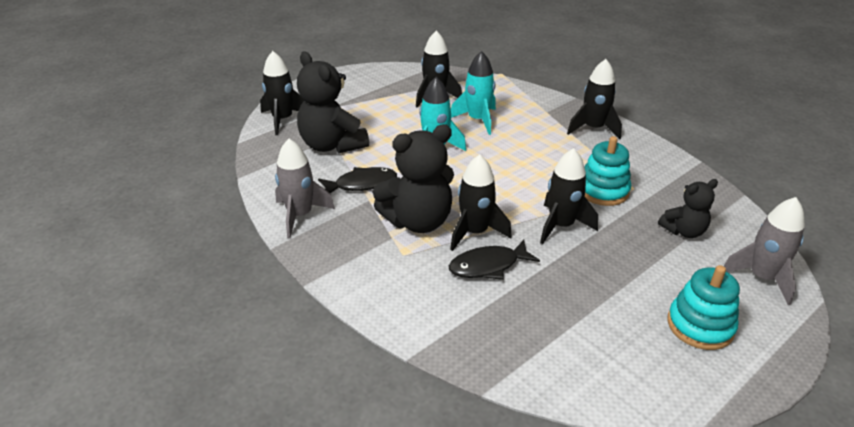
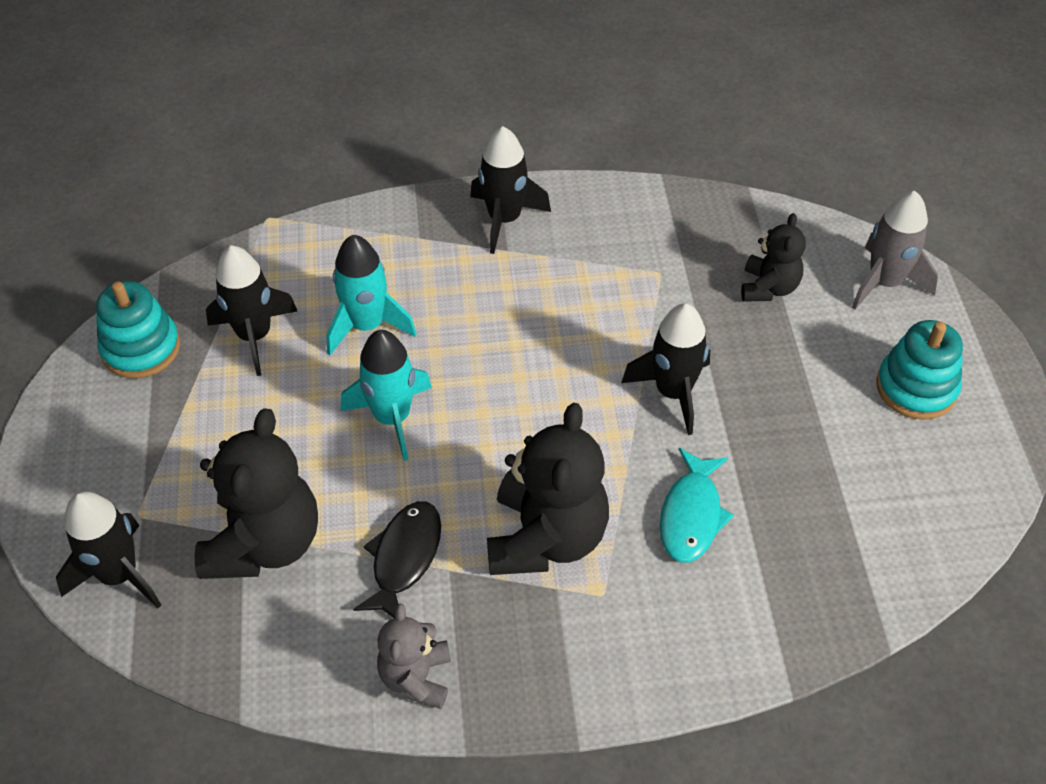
camera: 55 degrees left, 15 degrees up
grey rocket [275,139,335,238] -> grey teddy bear [377,604,451,709]
black teddy bear [297,51,369,154] -> black teddy bear turned 75 degrees counterclockwise [195,408,318,579]
black fish [449,240,540,280] -> turquoise fish [660,448,734,563]
black rocket [450,154,512,251] -> none
turquoise stacking toy [585,136,631,206] -> turquoise stacking toy moved to [96,281,180,379]

